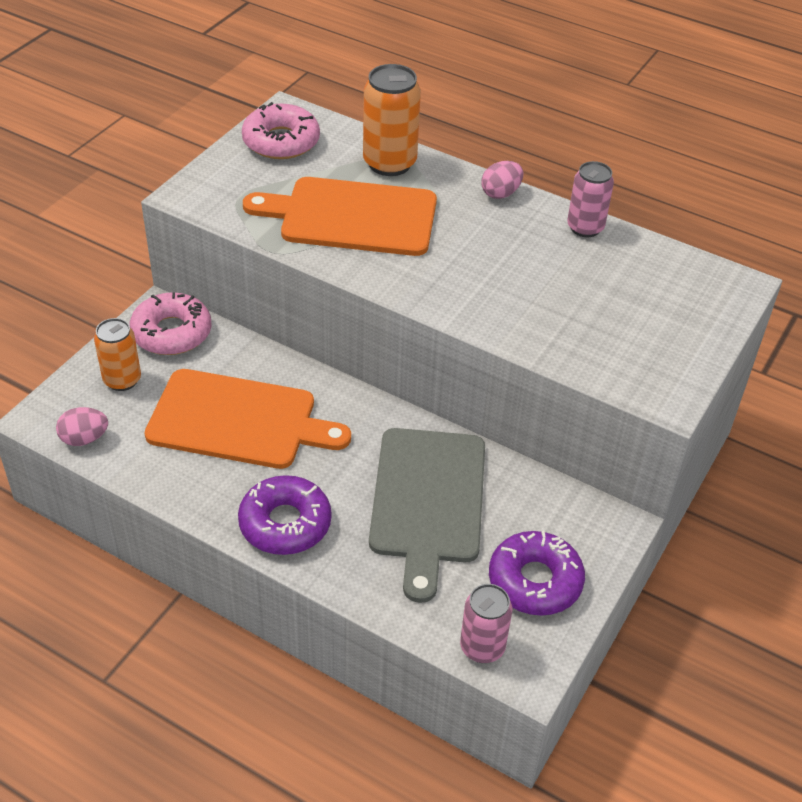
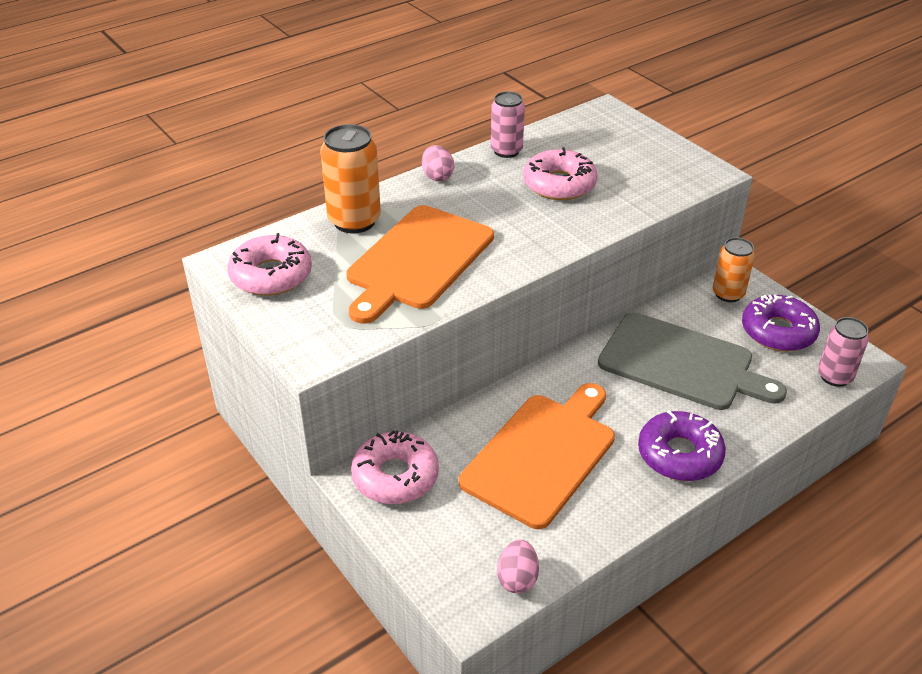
camera: 65 degrees left, 5 degrees down
orange can [94,318,141,391] -> orange can moved to [713,237,755,302]
none -> pink donut [523,147,598,200]

